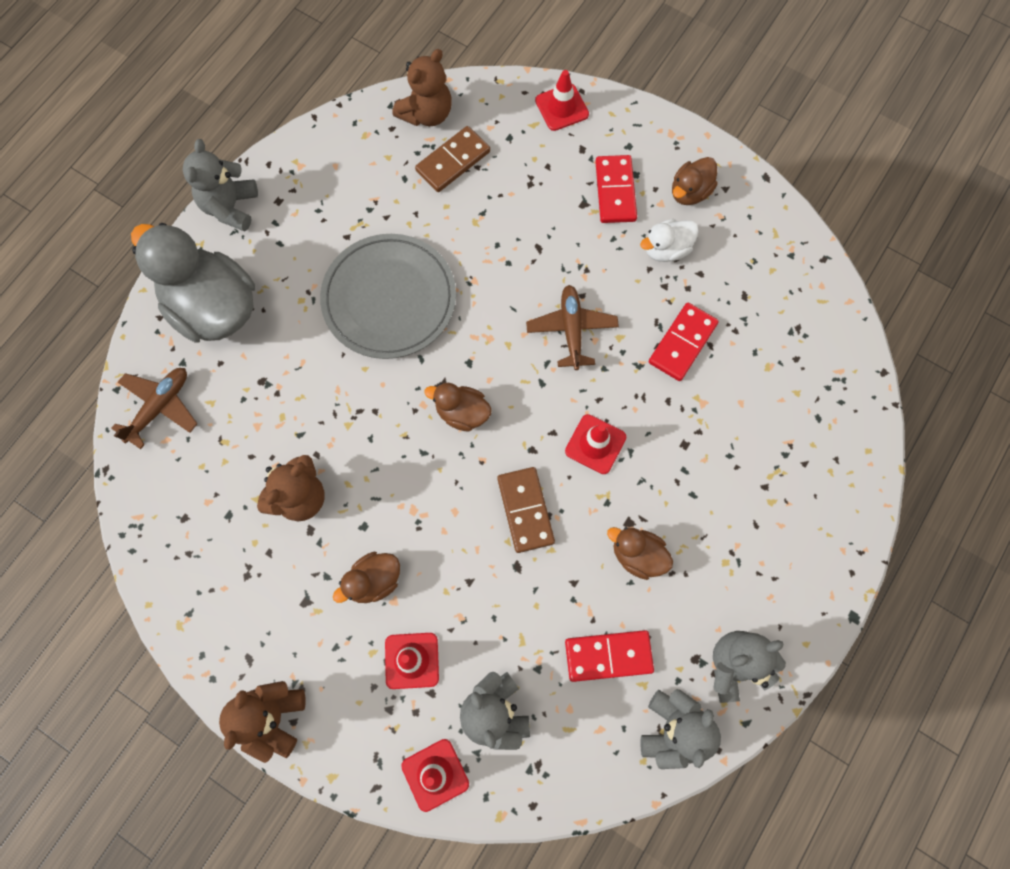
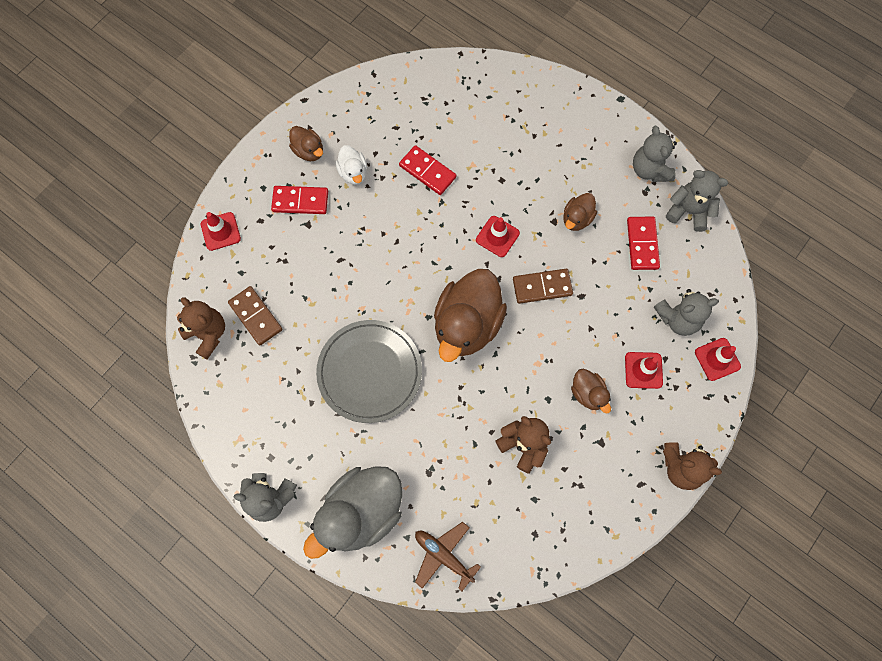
camera: 85 degrees left, 0 degrees up
brown duck [425,383,492,432] -> brown duck [434,269,507,362], size x2.08
brown plane [526,285,619,370] -> none

